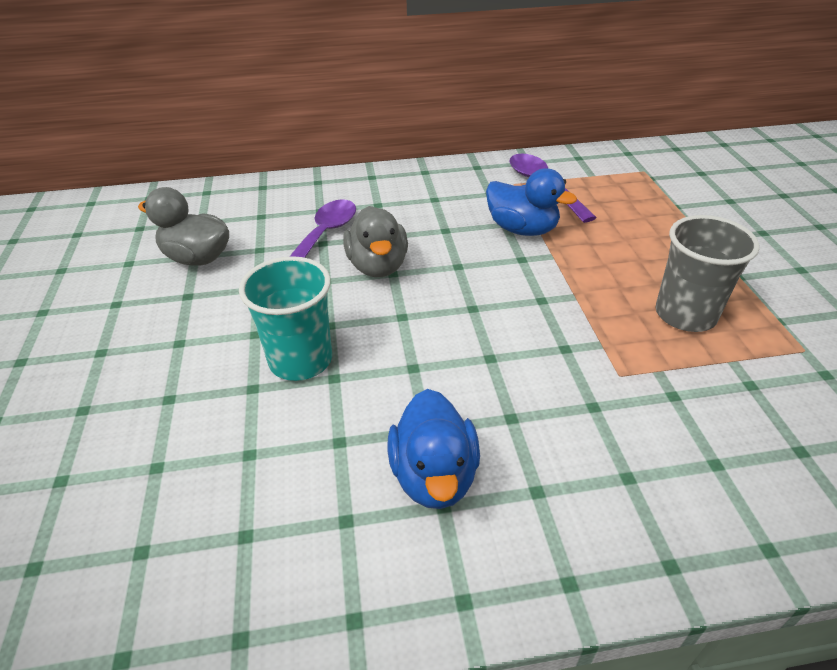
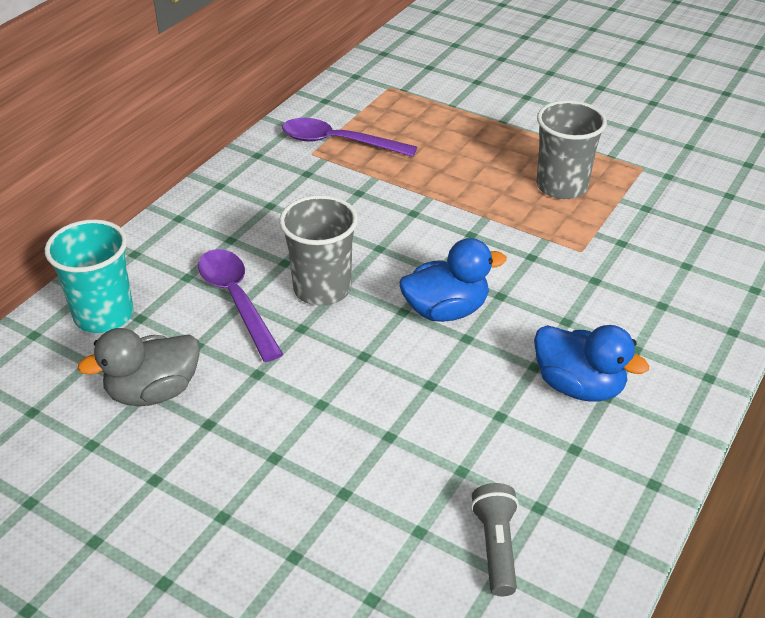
camera: 50 degrees left, 0 degrees up
turquoise cup [239,256,332,381] -> turquoise cup moved to [45,219,134,333]
grey duck [343,206,408,277] -> grey cup [279,195,358,306]
blue duck [486,168,577,236] -> blue duck moved to [399,238,507,322]
none -> grey flashlight [471,483,519,596]

